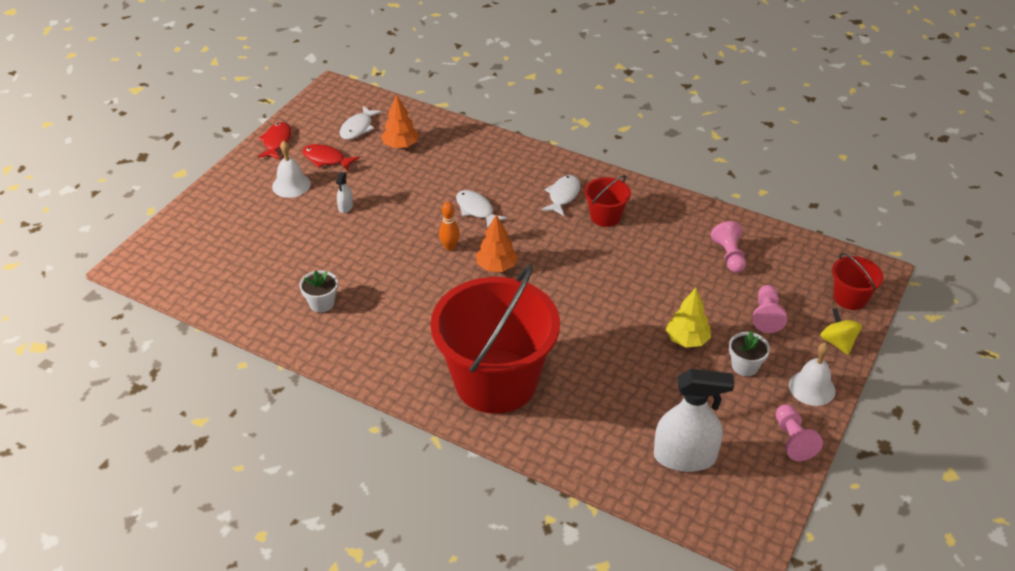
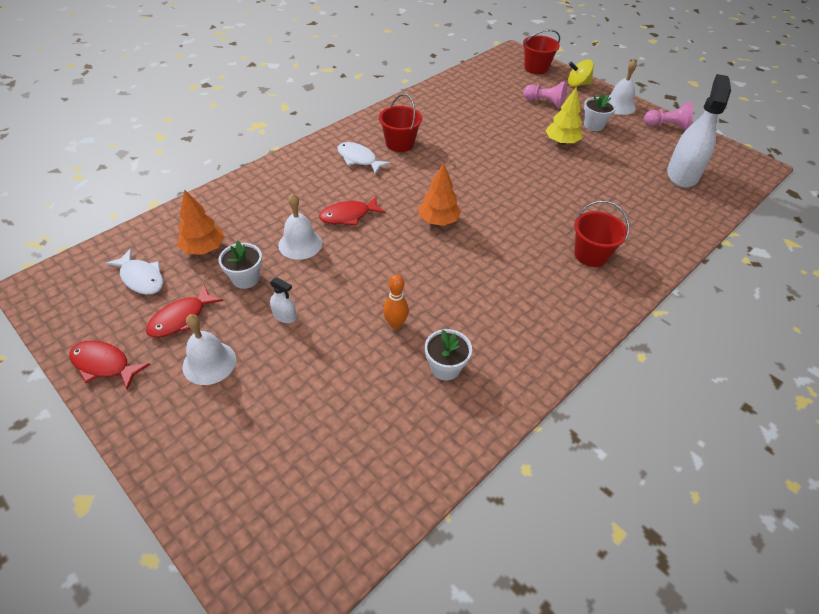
camera: 75 degrees left, 5 degrees up
red bucket [430,265,560,414] -> red bucket [574,201,629,267], size x0.43
orange bowling pin [439,202,460,251] -> orange bowling pin moved to [383,274,409,329]
white fish [456,190,507,228] -> red fish [319,197,385,225]
pink pawn [711,221,746,273] -> none
none -> white flower pot [219,241,262,289]
none -> white bell [278,194,322,260]

